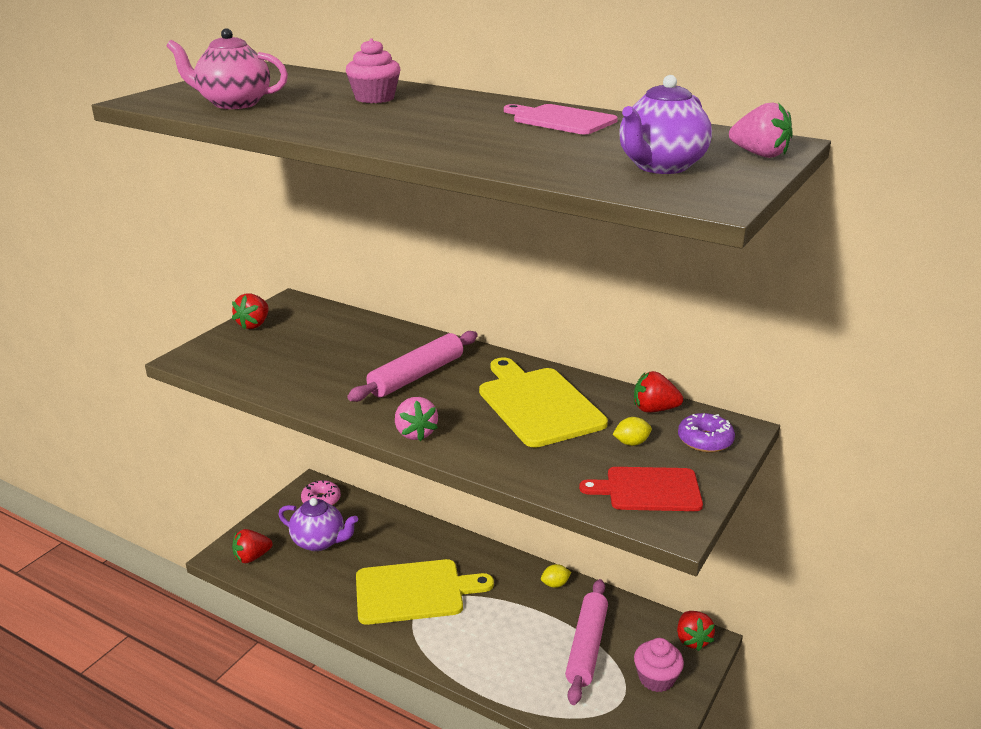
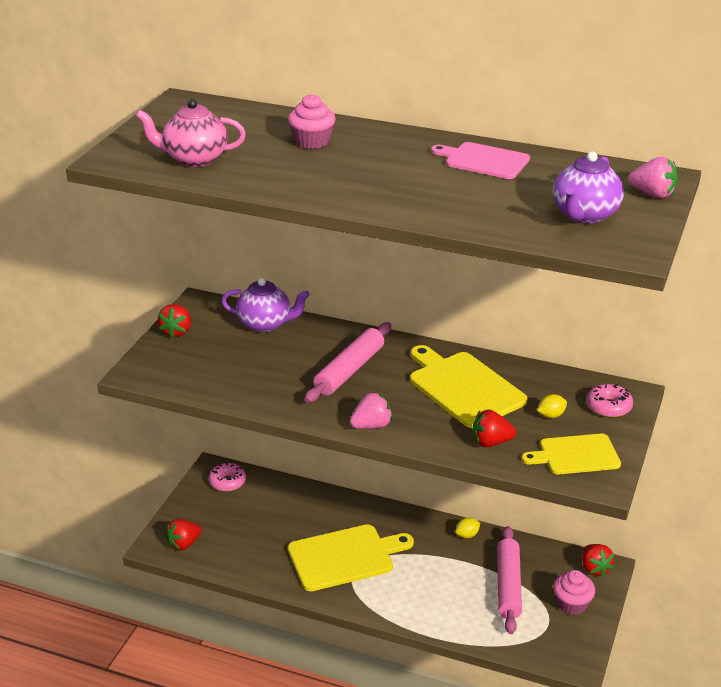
camera: 10 degrees left, 5 degrees up
purple teapot [278,498,358,551] -> purple teapot moved to [221,278,310,333]
pink strawberry [395,397,438,441] -> pink strawberry turned 90 degrees counterclockwise [350,392,393,429]
red cutting board [579,467,703,511] -> yellow cutting board [522,434,621,474]
red strawberry [634,371,683,413] -> red strawberry moved to [472,409,516,447]
purple donut [678,413,735,452] -> pink donut [587,384,633,418]

